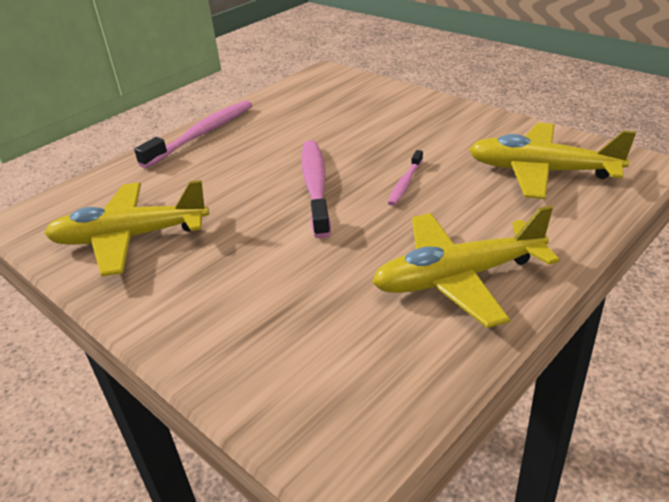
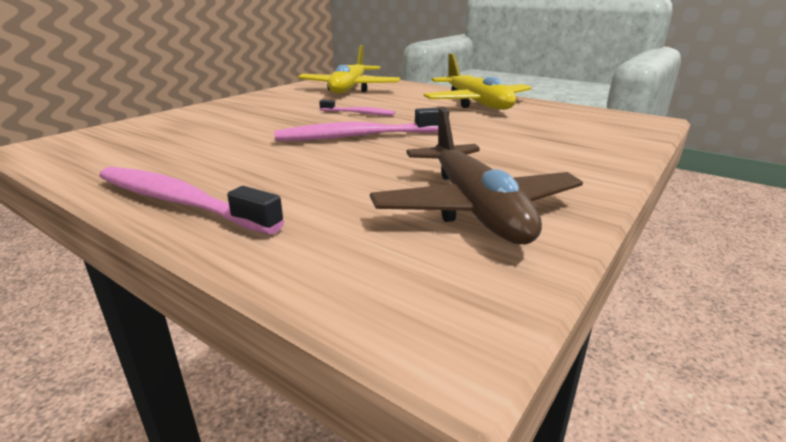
camera: 100 degrees left, 10 degrees down
yellow plane [44,180,209,276] -> brown plane [370,108,583,244]

